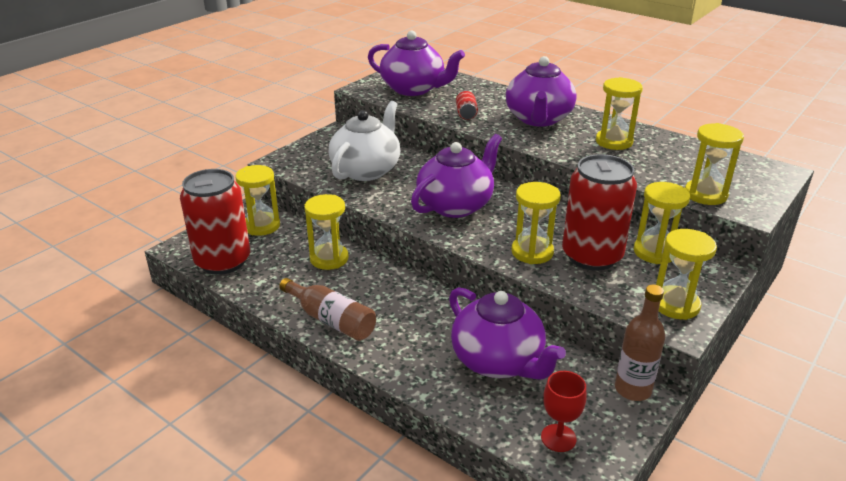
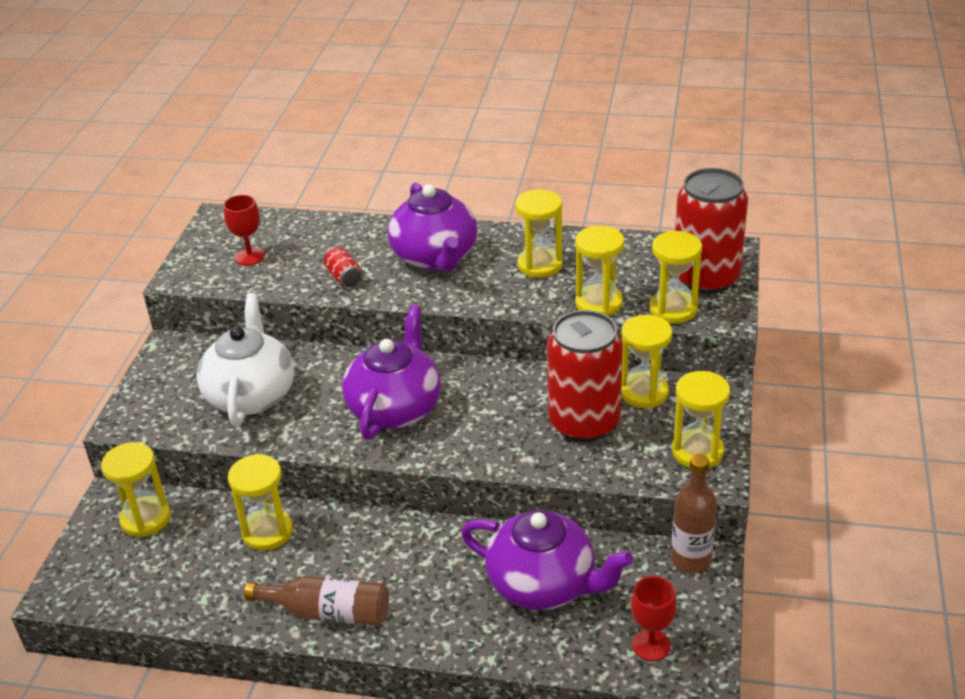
camera: 25 degrees left, 5 degrees up
red can [180,169,250,275] -> red can moved to [675,168,748,294]
purple teapot [368,31,465,96] -> red goblet [223,195,265,265]
yellow hourglass [512,182,561,264] -> yellow hourglass moved to [575,226,624,316]

